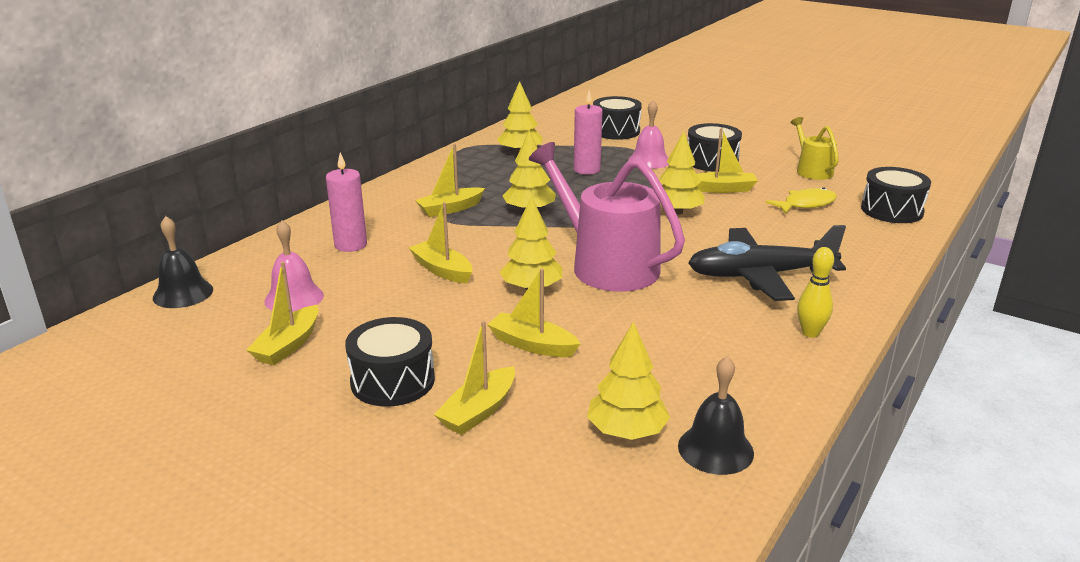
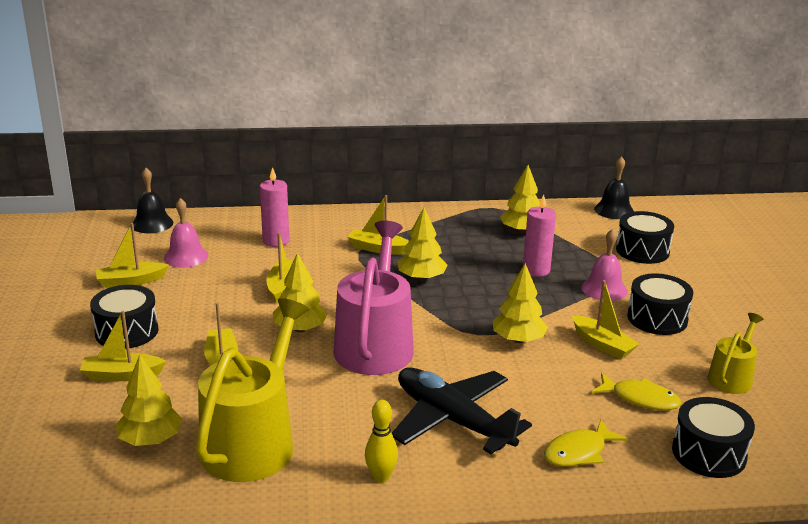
camera: 50 degrees right, 0 degrees up
black bell [678,356,754,475] -> black bell moved to [594,156,634,219]
none -> yellow watering can [196,298,309,482]
none -> yellow fish [544,420,628,467]

